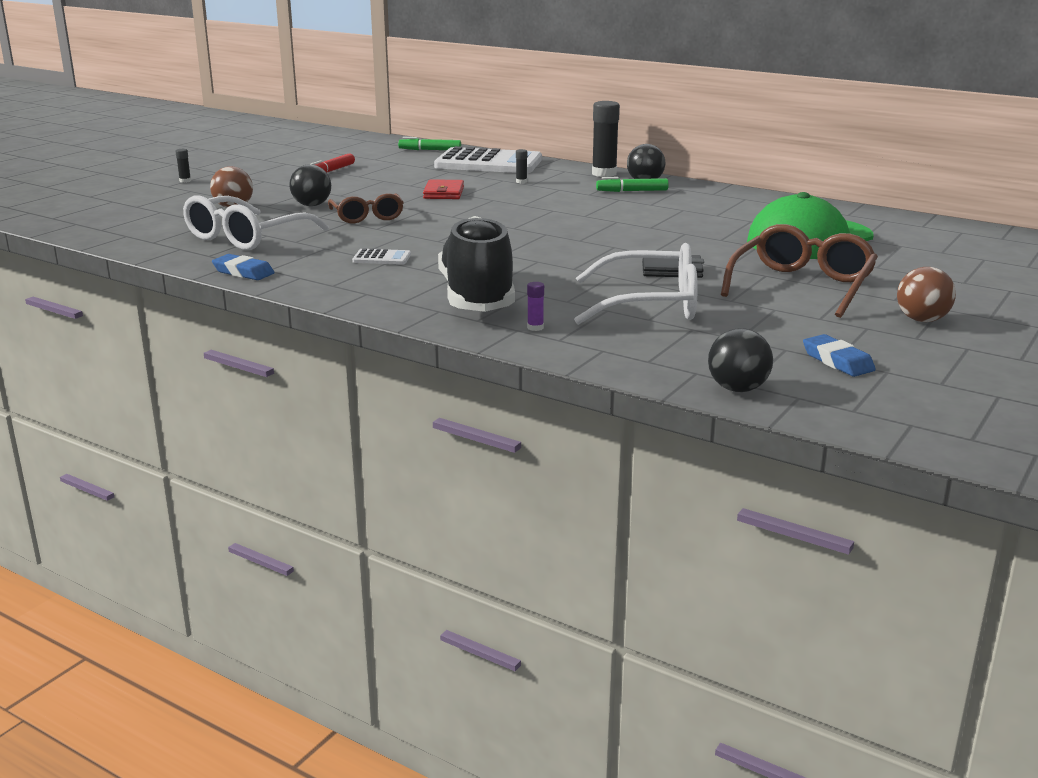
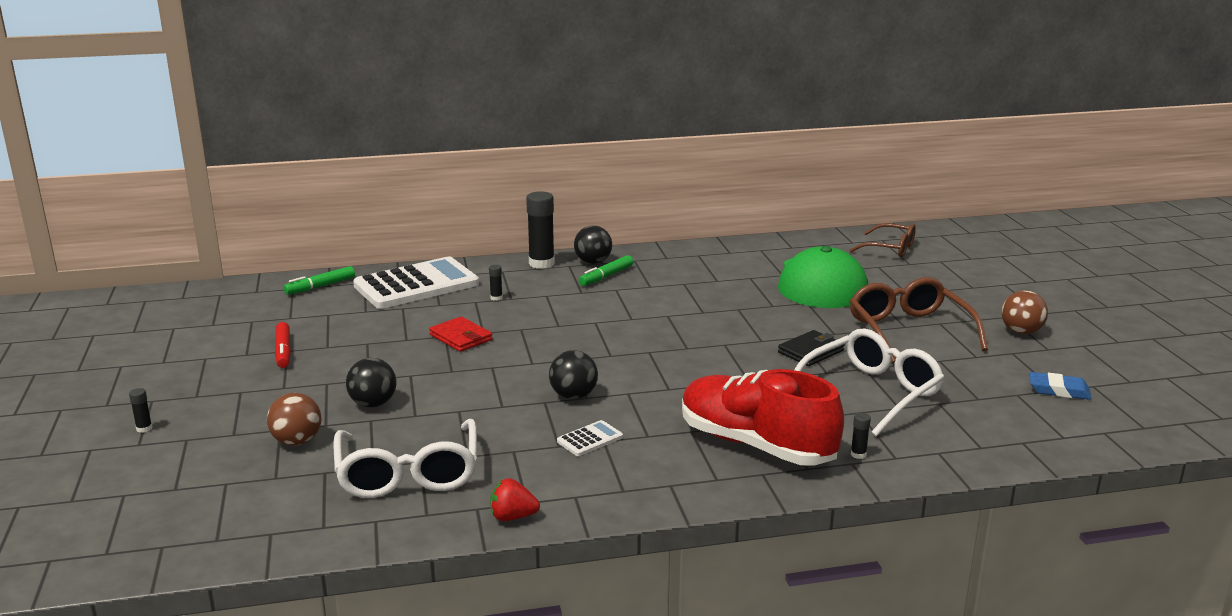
camera: 45 degrees left, 0 degrees up
blue eraser [212,254,275,280] -> red strawberry [490,478,540,521]
brown glasses [328,193,404,224] -> brown glasses moved to [850,223,916,258]
black shoe [438,216,515,312] -> red shoe [682,369,844,466]
purple glue stick [527,282,544,331] -> black glue stick [851,413,871,459]
black ball [708,328,773,392] -> black ball moved to [549,350,598,399]

